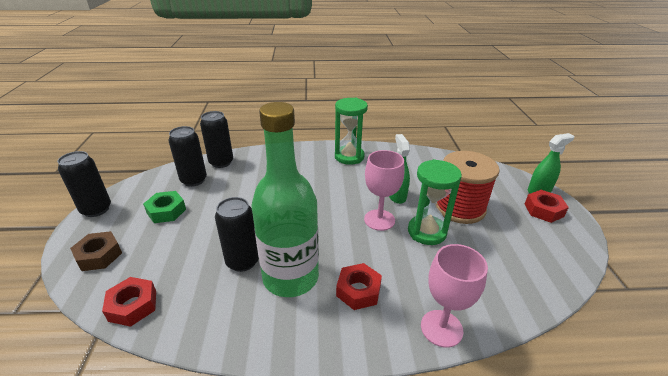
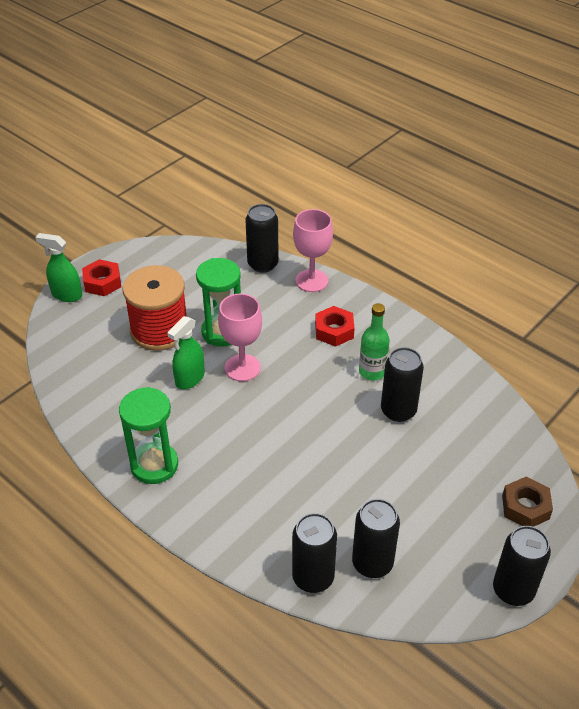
camera: 135 degrees left, 10 degrees up
red nut [102,277,156,327] -> none
green nut [143,191,186,223] -> none
green bottle [251,102,319,297] -> green bottle [359,303,390,381], size x0.49
none -> black can [246,204,279,273]

